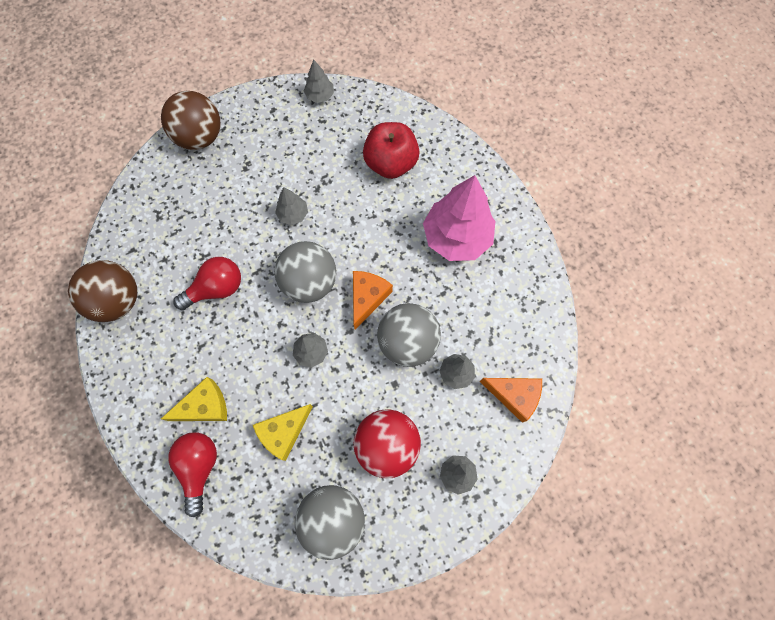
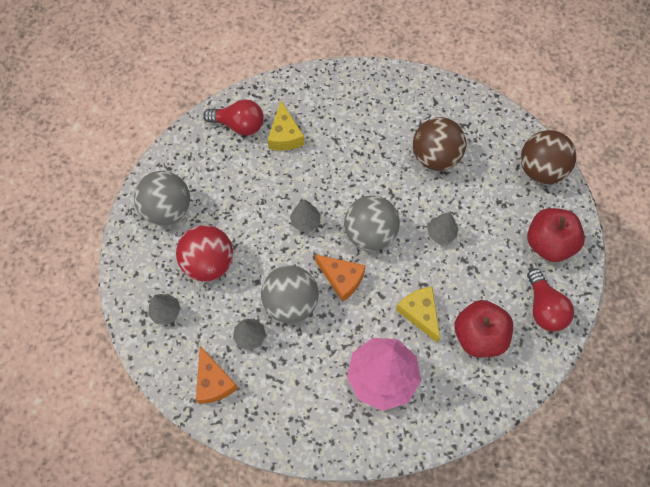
camera: 105 degrees right, 5 degrees down
brown ball [68,260,137,322] -> brown ball moved to [413,117,466,171]
red light bulb [173,257,241,310] -> red light bulb moved to [527,268,574,332]
yellow cheese [253,404,313,461] -> yellow cheese moved to [396,287,440,342]
grey tree [304,59,334,103] -> none
orange cheese [480,378,542,423] -> orange cheese turned 60 degrees counterclockwise [196,346,238,404]
none -> red apple [527,208,585,262]

